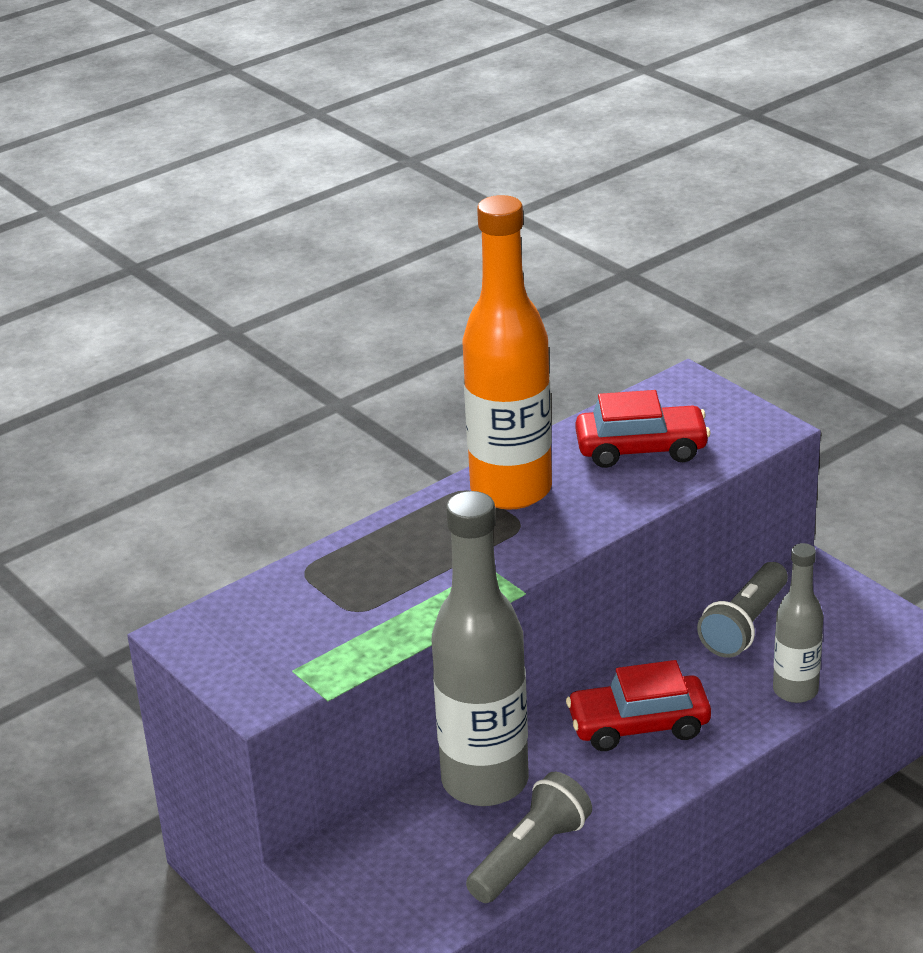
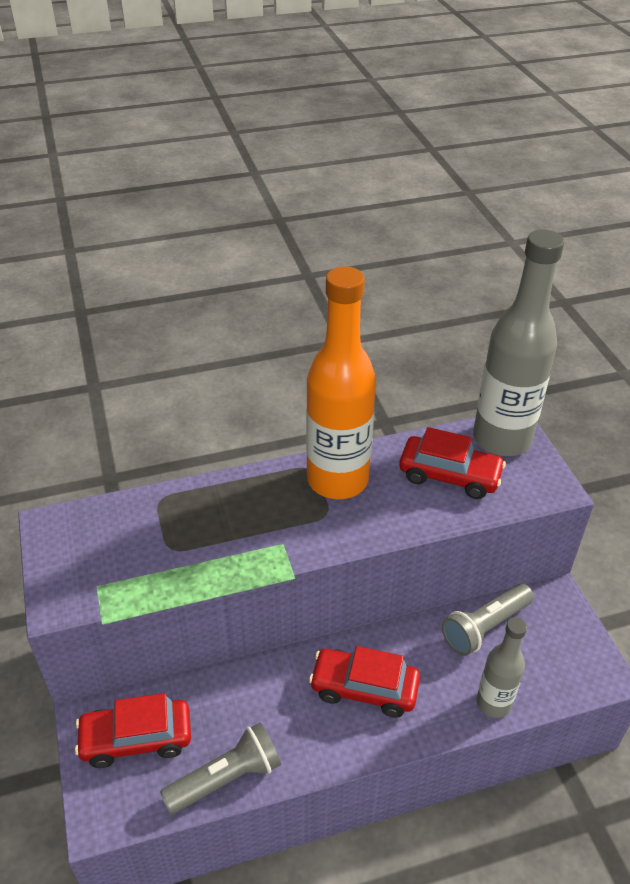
camera: 20 degrees right, 10 degrees up
grey bottle [432,491,529,806] -> grey bottle moved to [473,229,564,456]
none -> red car [75,693,191,768]

